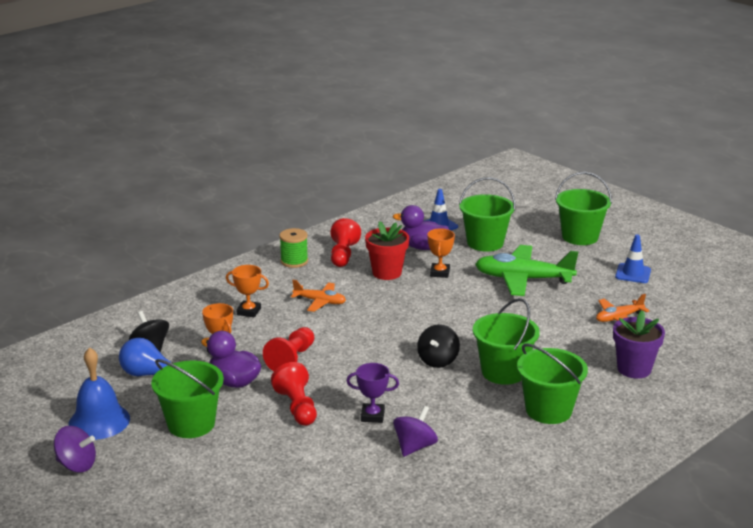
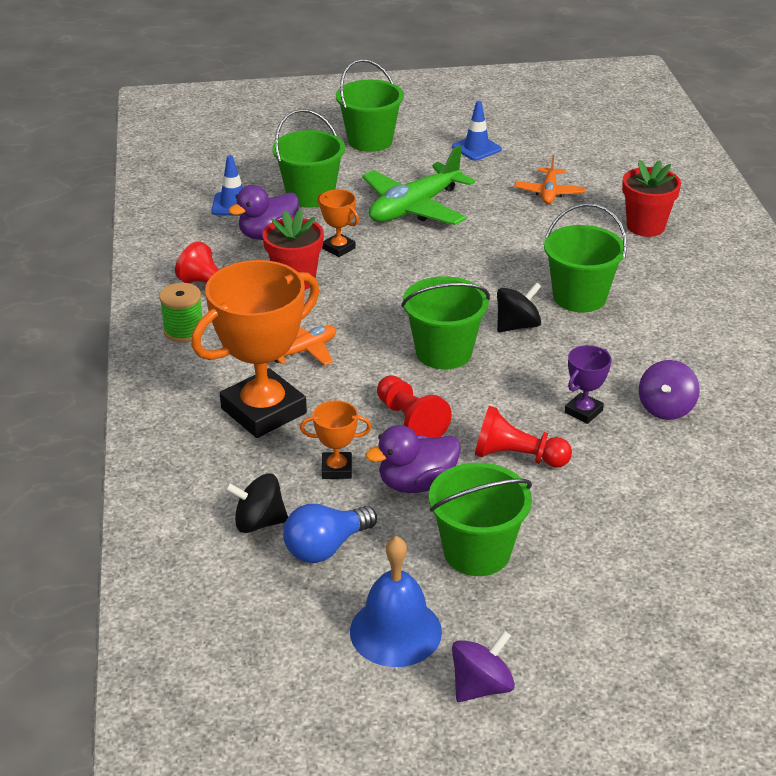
camera: 55 degrees left, 10 degrees up
orange trophy [226,265,269,317] -> orange trophy [191,260,320,438], size x2.22
purple spinning top [393,406,438,457] -> purple spinning top turned 135 degrees counterclockwise [639,360,700,420]
black spinning top [417,324,460,368] -> black spinning top turned 90 degrees counterclockwise [497,282,541,332]
green bucket [517,343,588,424] -> green bucket moved to [401,276,490,369]
purple flower pot [613,310,665,379] -> red flower pot [622,160,681,237]

